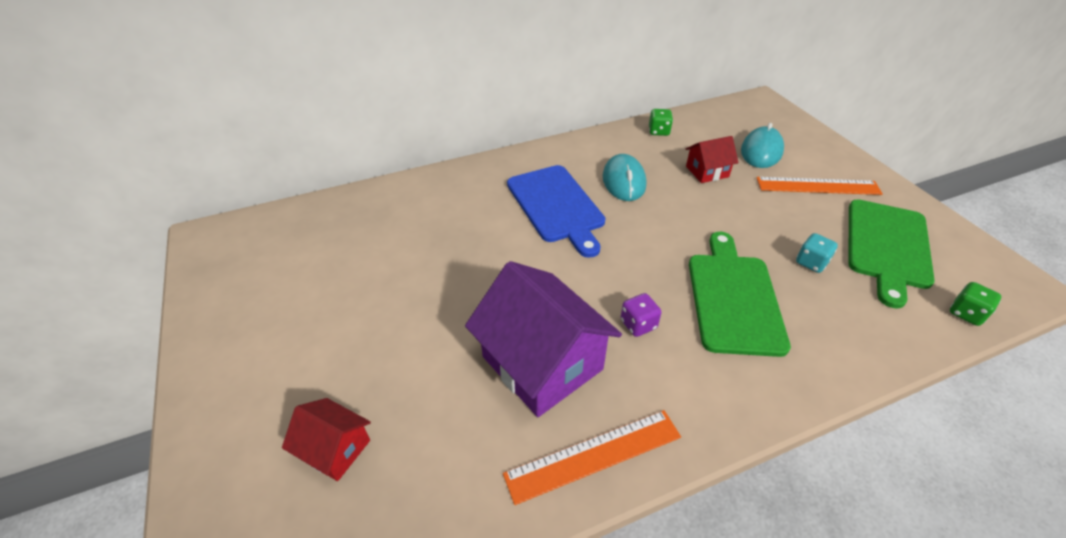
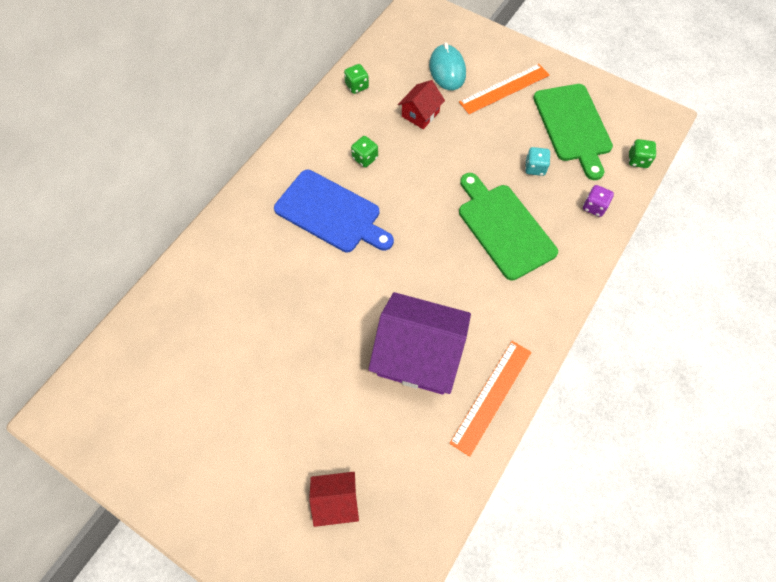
camera: 35 degrees left, 20 degrees up
turquoise mouse [603,154,646,201] -> green dice [351,136,378,167]
purple dice [621,293,661,337] -> purple dice moved to [583,185,614,217]

